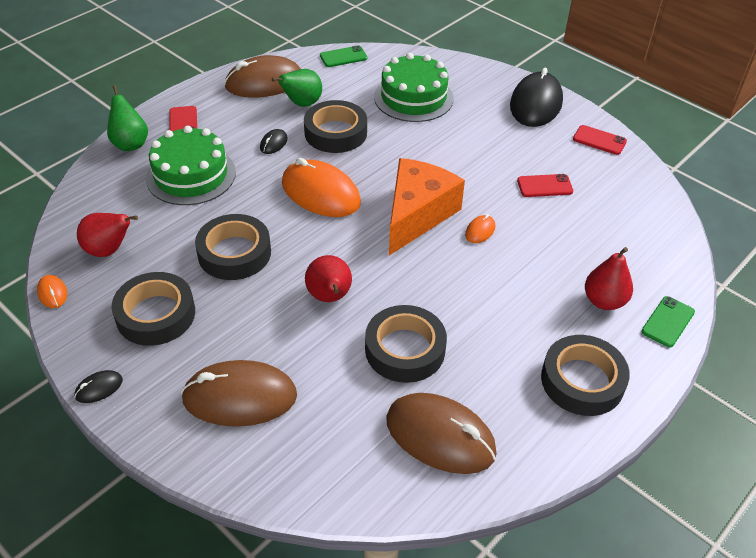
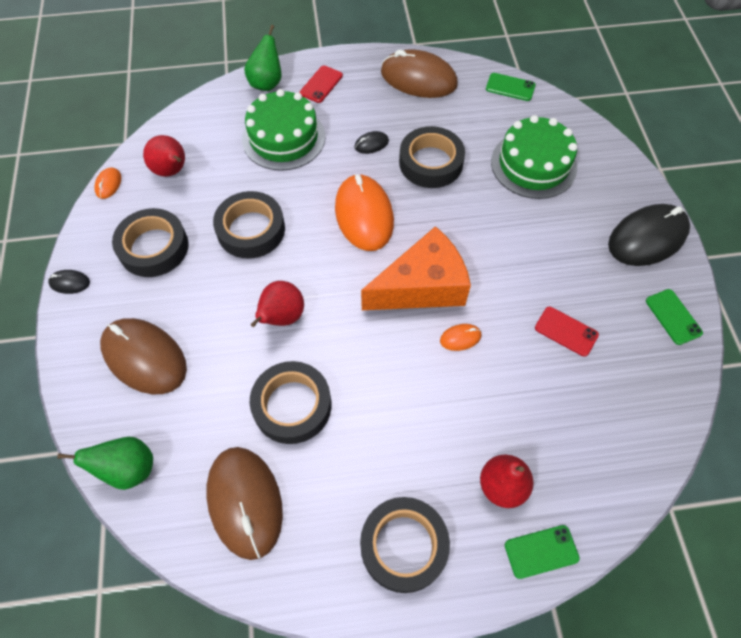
camera: 40 degrees right, 15 degrees up
green pear [272,69,322,107] -> green pear moved to [57,437,153,490]
red phone [573,125,627,155] -> green phone [646,289,703,345]

